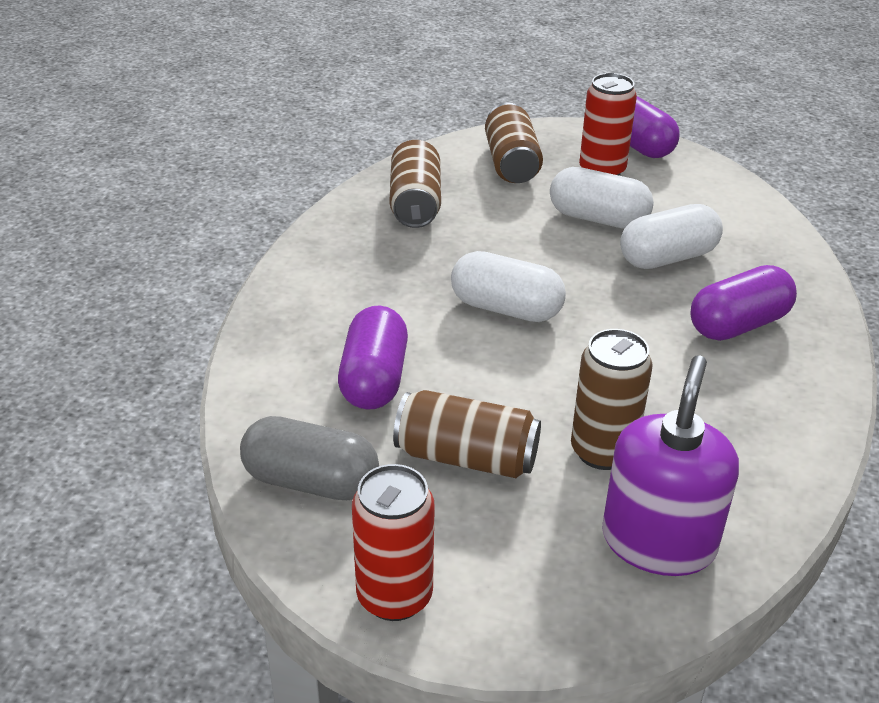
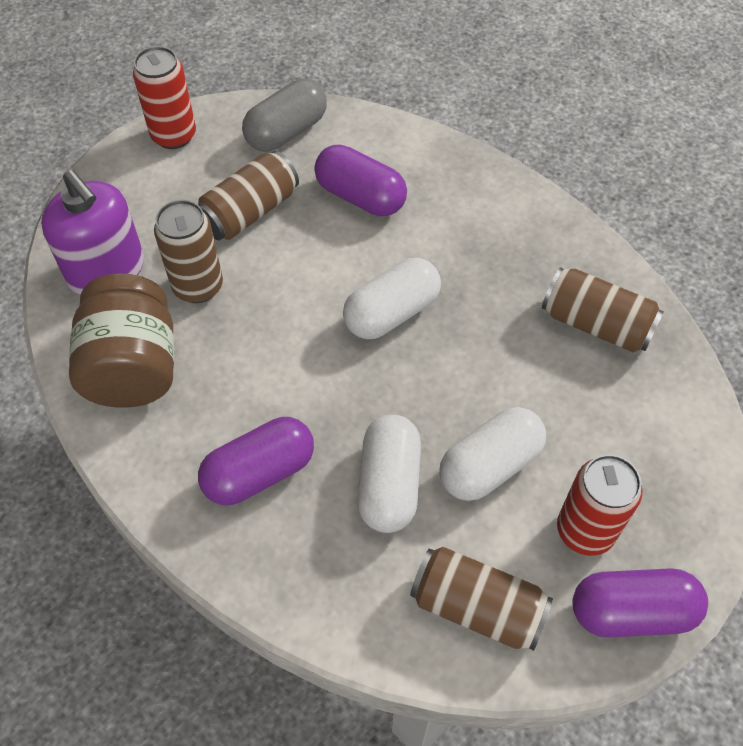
camera: 120 degrees right, 20 degrees up
brown can [485,103,543,183] -> brown can moved to [410,547,553,651]
purple capsule [690,265,797,341] -> purple capsule turned 60 degrees clockwise [198,417,314,505]
none -> brown jar [69,273,174,408]

